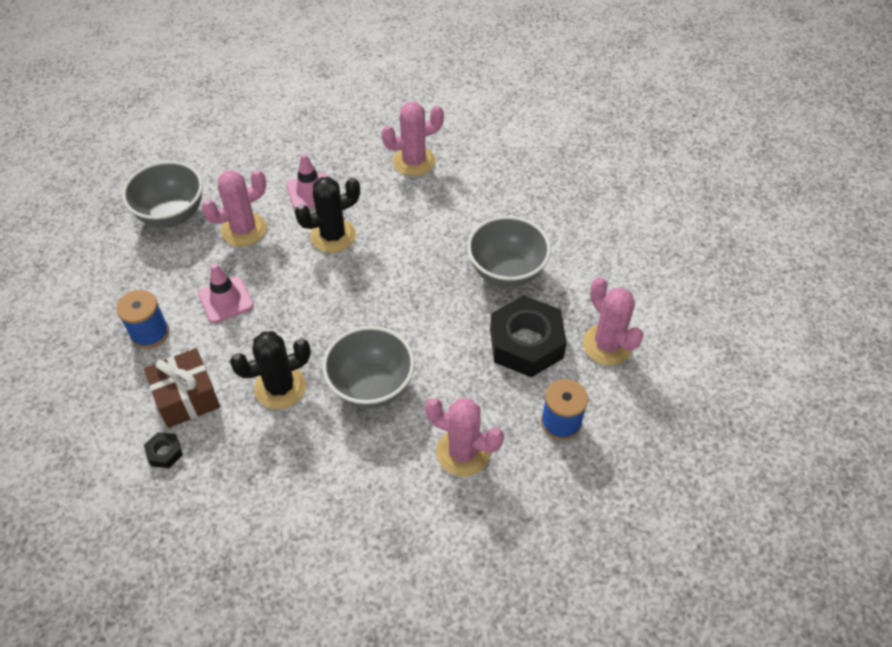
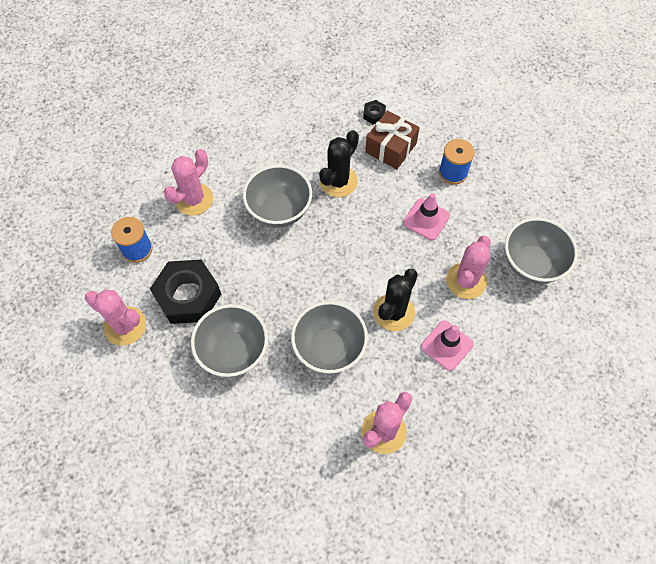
camera: 150 degrees right, 10 degrees up
pink cactus [425,398,504,476] -> pink cactus turned 45 degrees counterclockwise [164,149,213,216]
none -> grey bowl [291,301,368,374]

